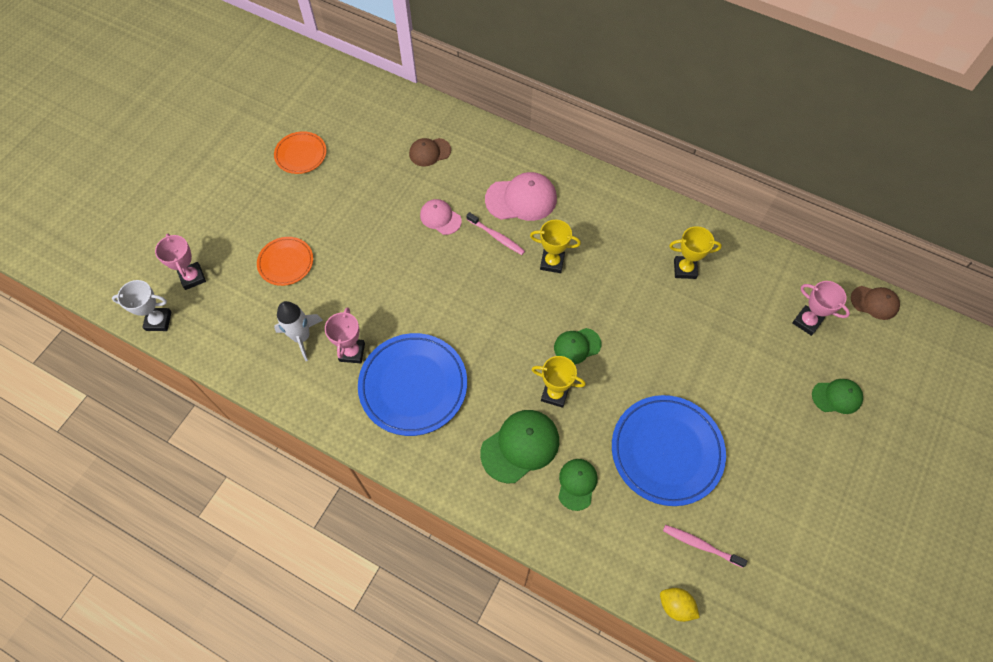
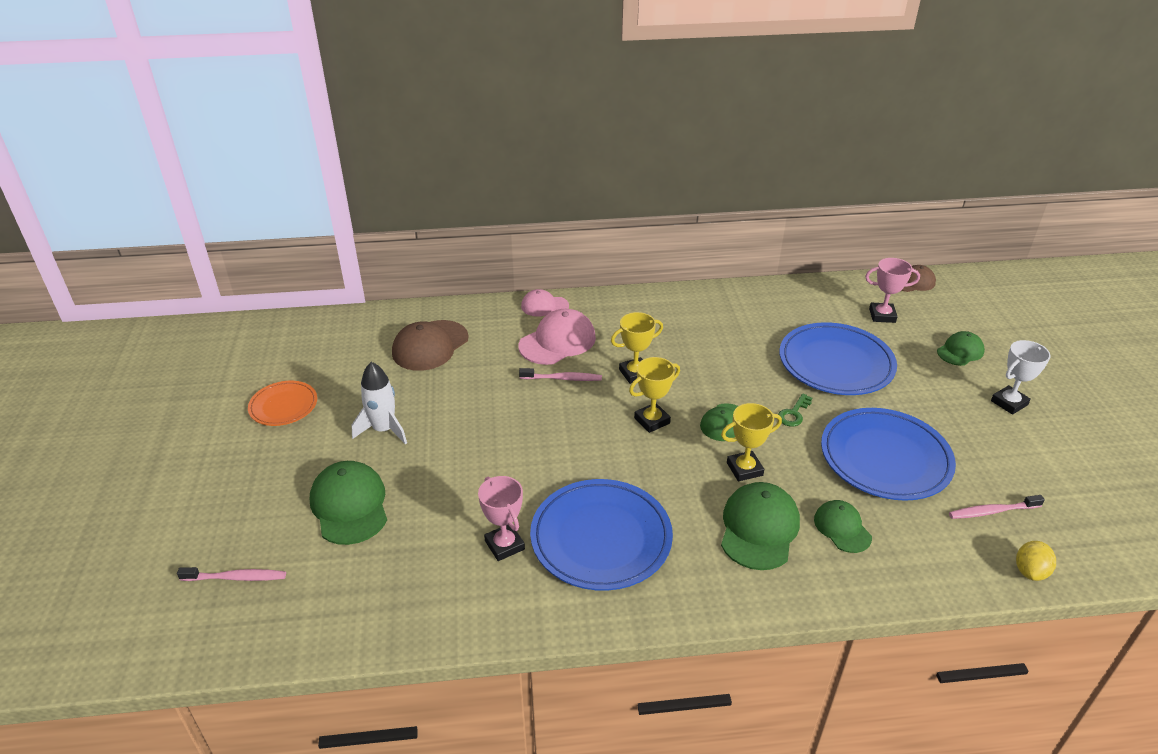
camera: 35 degrees left, 25 degrees down
white trophy [112,280,172,331] -> white trophy moved to [991,340,1051,415]
pink trophy [155,234,206,290] -> pink toothbrush [177,567,286,581]
orange plate [257,237,313,286] -> green cap [310,461,387,545]
white rocket [274,301,323,361] -> white rocket moved to [352,362,407,444]
brown cap [409,138,451,166] -> brown cap [392,320,469,371], size x1.64
pink cap [420,199,462,235] -> pink cap moved to [521,289,569,317]
yellow lemon [660,588,700,622] -> yellow lemon turned 60 degrees counterclockwise [1016,541,1056,581]
yellow trophy [669,226,722,279] -> yellow trophy moved to [629,357,680,433]
none -> green key [778,393,812,426]
none -> blue plate [780,322,897,395]

